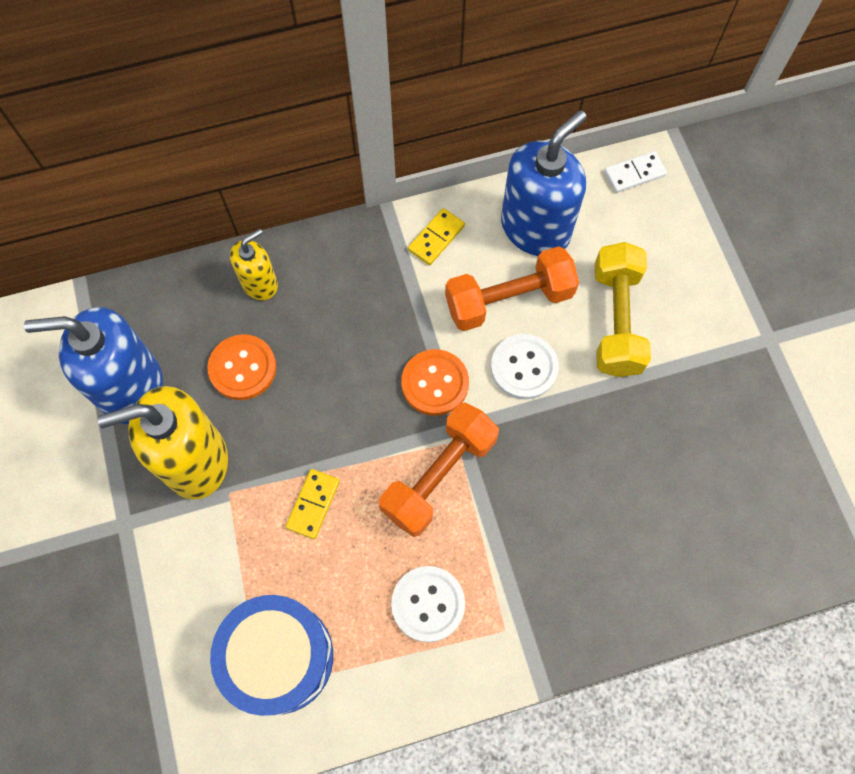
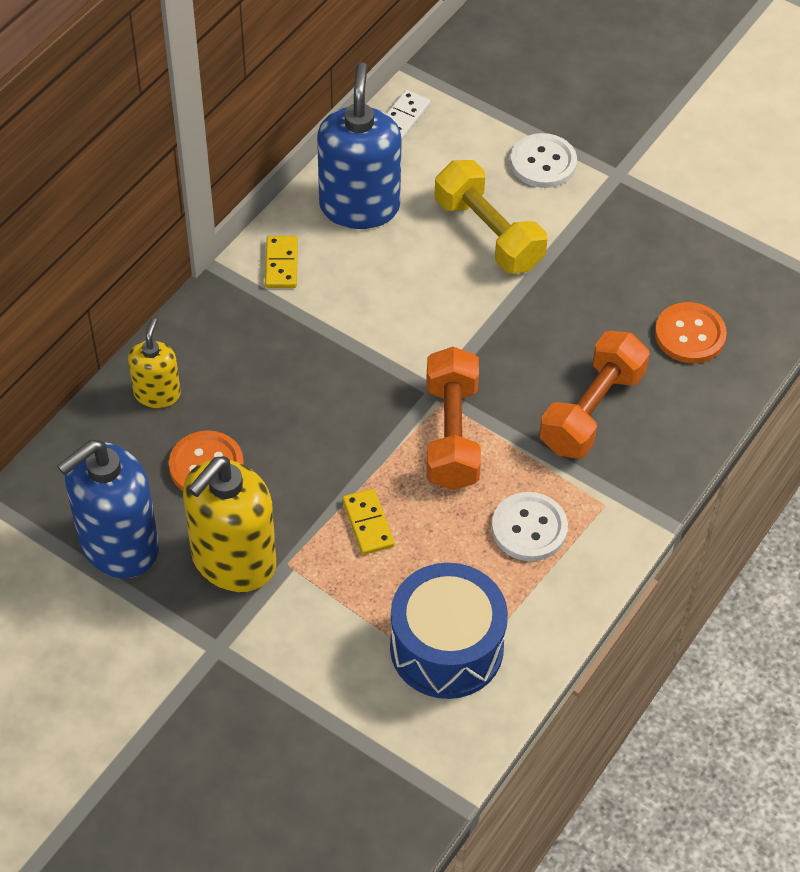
camera: 40 degrees left, 15 degrees down
orange button [401,349,469,416] -> orange button moved to [655,302,727,363]
orange dumbbell [445,246,579,331] -> orange dumbbell moved to [539,331,650,459]
white button [491,334,559,400] -> white button moved to [510,133,577,188]

